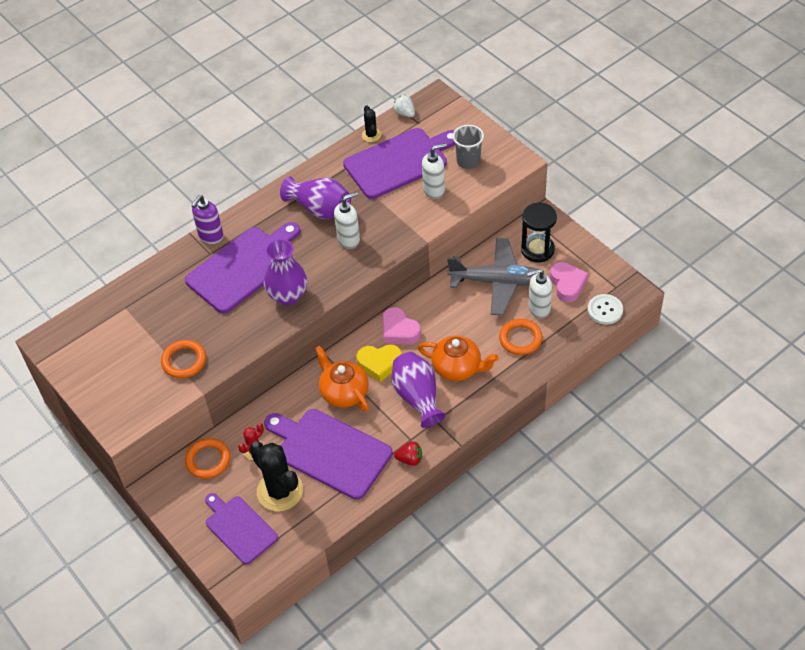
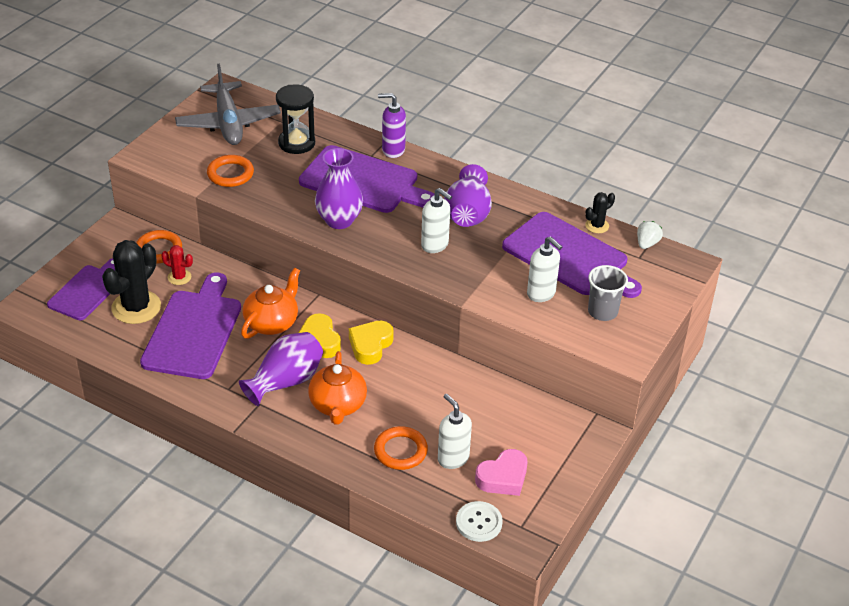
camera: 65 degrees right, 10 degrees down
pink heart [382,307,421,344] -> yellow heart [349,321,394,365]
red strawberry [394,441,422,466] -> none
grey plane [447,238,537,315] -> grey plane moved to [175,64,281,145]
black hourglass [521,203,557,263] -> black hourglass moved to [276,84,315,154]

